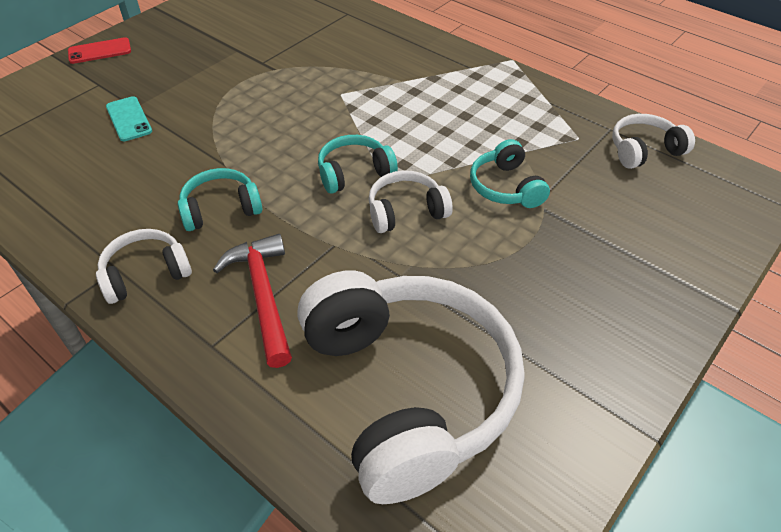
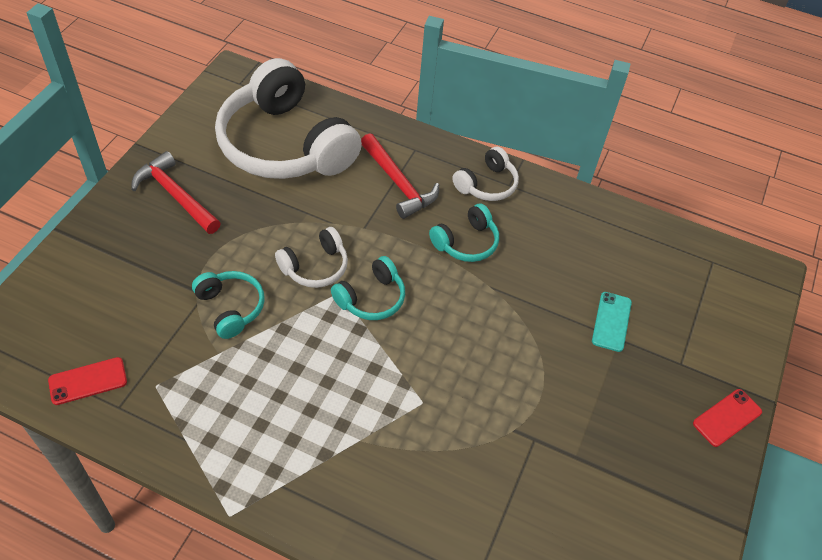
camera: 160 degrees right, 5 degrees up
turquoise phone [106,96,152,141] -> turquoise phone turned 60 degrees clockwise [592,292,632,352]
white headphones [612,114,695,169] -> red phone [48,357,127,405]
none -> red hammer [131,151,221,234]

